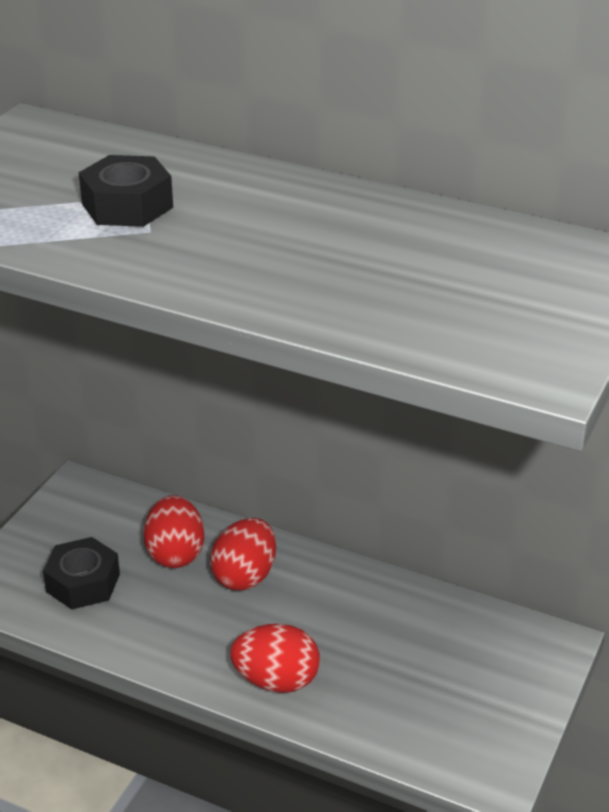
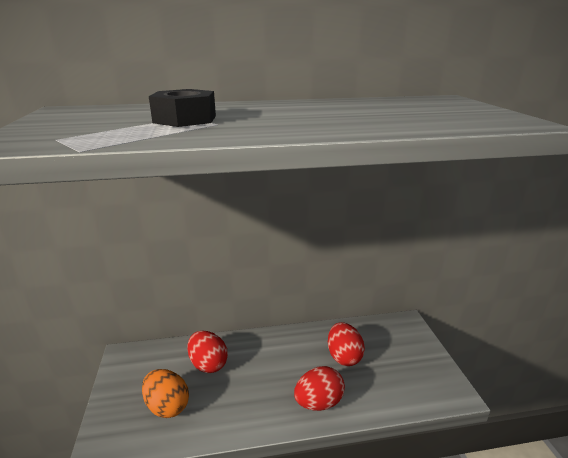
camera: 35 degrees left, 10 degrees down
black nut [43,537,120,610] -> orange egg [142,369,189,418]
red egg [210,518,276,590] -> red egg moved to [328,322,365,366]

